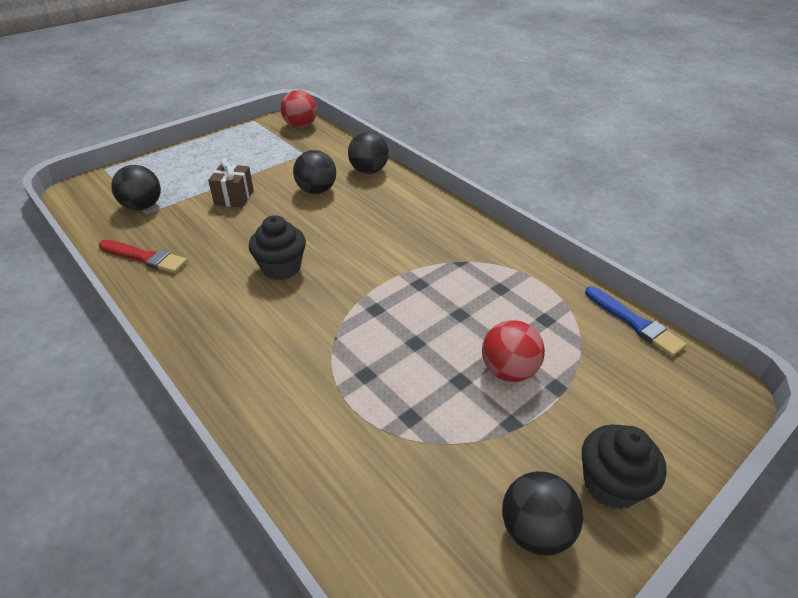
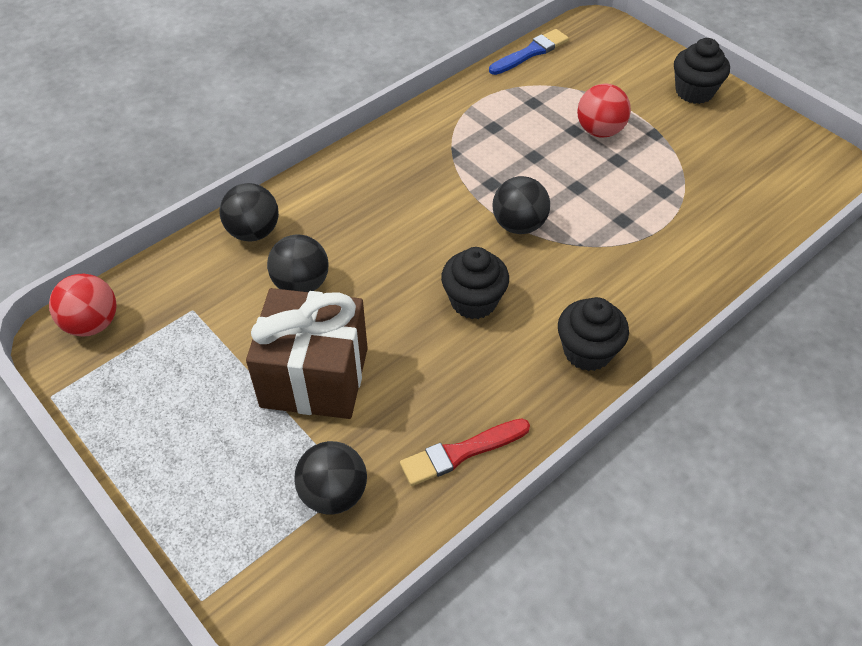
camera: 90 degrees left, 10 degrees up
red brush [99,240,187,273] -> red brush turned 135 degrees counterclockwise [400,418,530,486]
brown gift [208,158,254,208] -> brown gift [246,288,368,419], size x1.94
black ball [502,471,584,556] -> black ball moved to [493,176,550,234]
none -> black cupcake [558,297,629,371]

